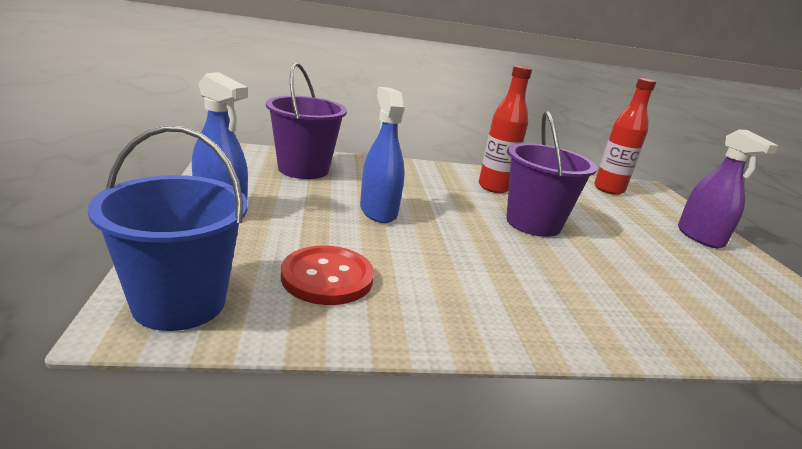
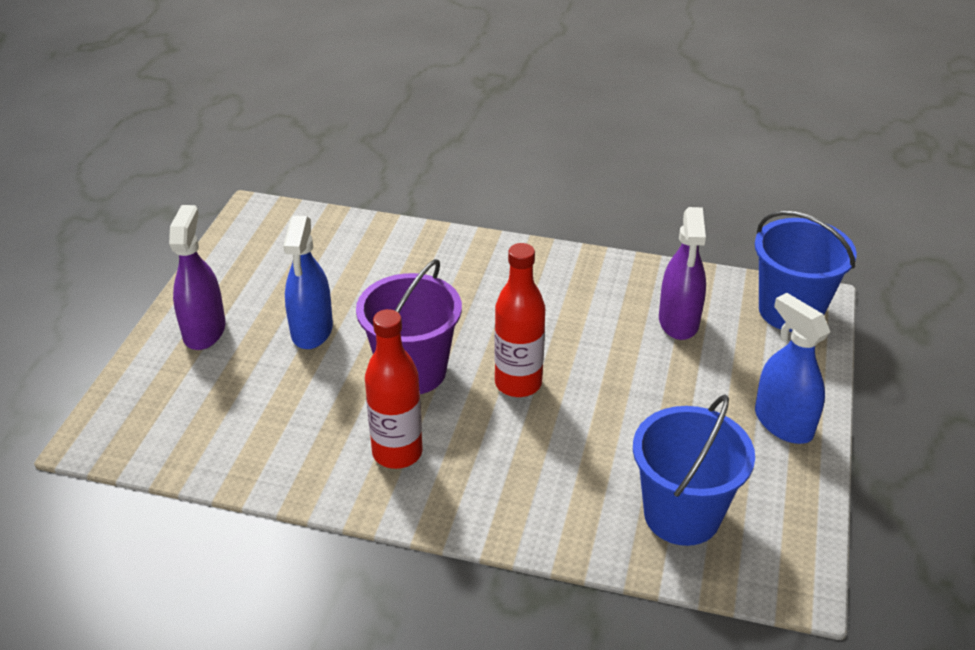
camera: 155 degrees left, 15 degrees up
purple bucket [266,63,347,179] -> blue bucket [633,394,755,546]
red button [281,245,374,305] -> purple spray bottle [659,207,706,340]
blue spray bottle [360,87,405,223] -> blue spray bottle moved to [283,216,333,349]
red bottle [594,78,656,195] -> red bottle moved to [494,243,545,397]

